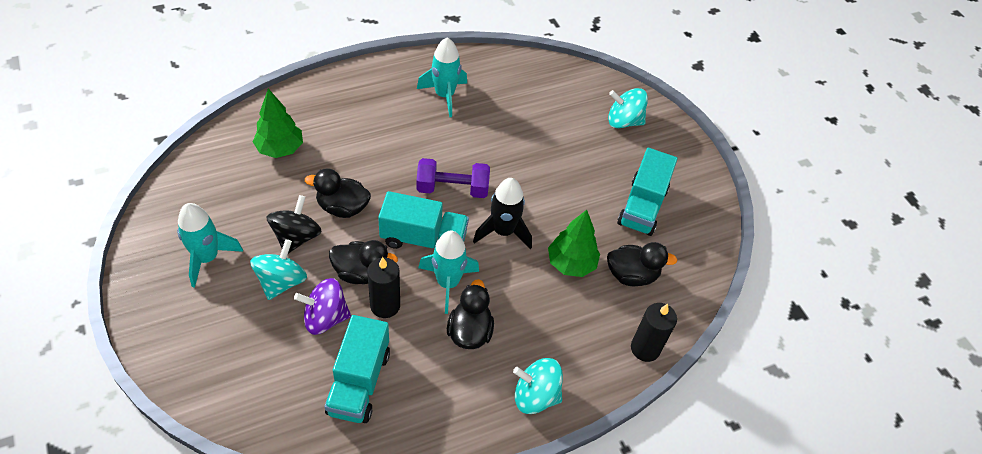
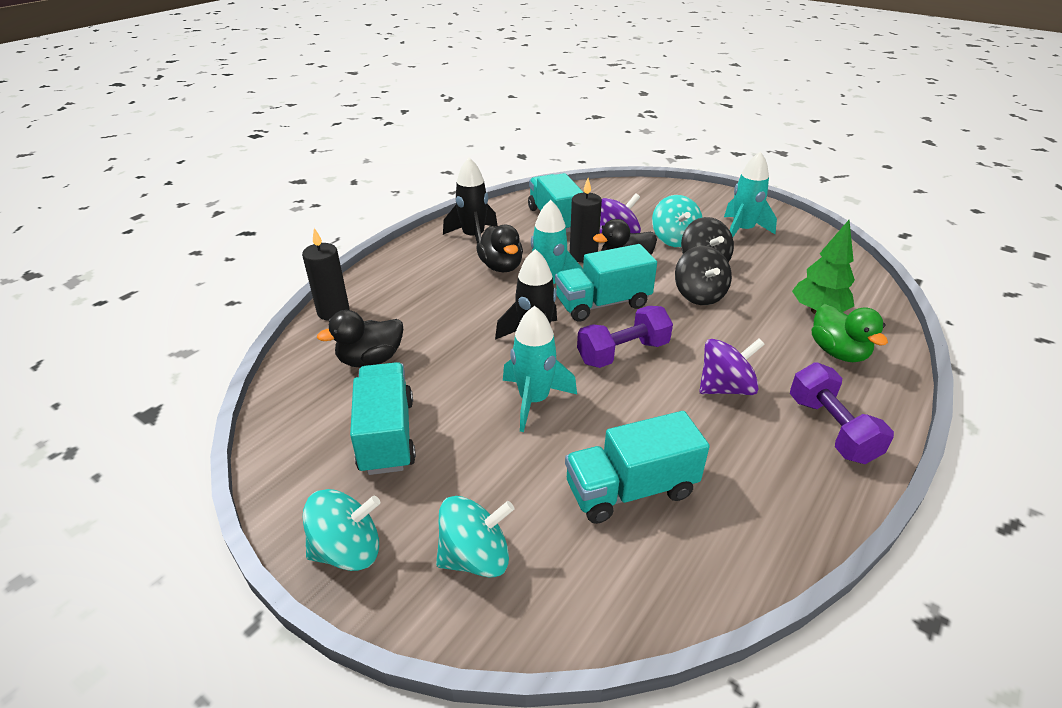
camera: 155 degrees right, 15 degrees down
black duck [305,168,371,218] -> black spinning top [675,246,732,305]
turquoise rocket [417,37,467,117] -> turquoise rocket moved to [503,306,577,432]
turquoise spinning top [513,358,563,414] -> turquoise spinning top moved to [303,489,380,571]
green tree [548,210,600,277] -> none
none -> black rocket [443,158,498,244]
none -> turquoise truck [565,411,710,524]
none -> purple spinning top [699,339,765,395]
none -> purple dumbbell [790,363,894,464]
none -> green duck [812,304,888,362]

